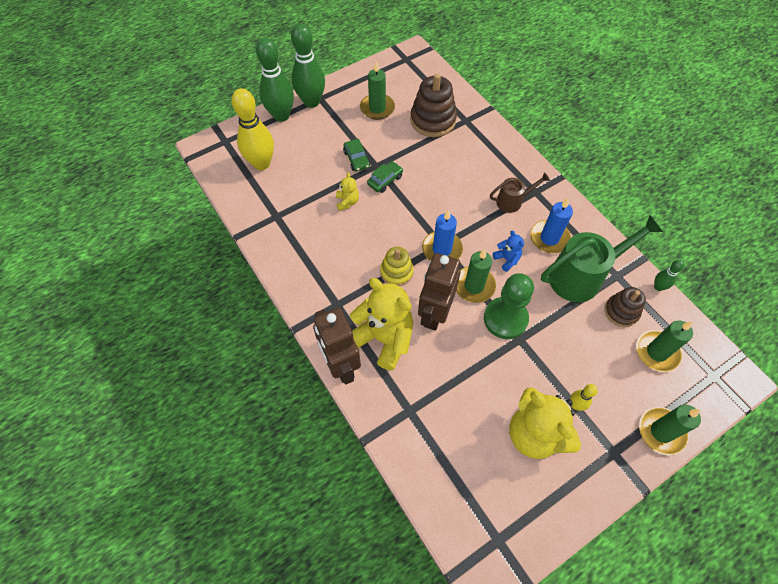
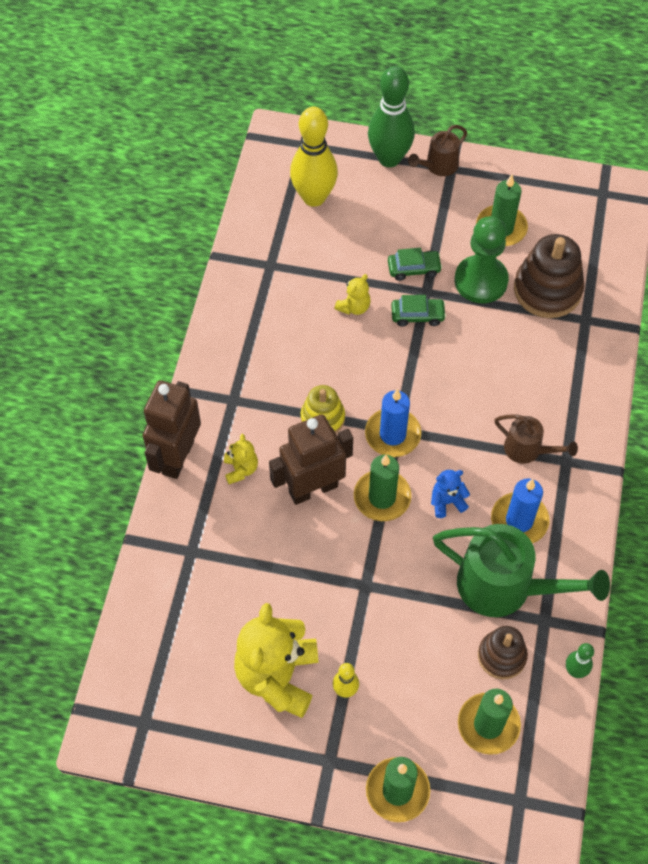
camera: 45 degrees right, 0 degrees up
green bowling pin [291,23,325,108] -> brown watering can [408,125,467,176]
green car [343,139,370,172] -> green car turned 120 degrees counterclockwise [388,248,442,281]
yellow teddy bear [350,278,413,371] -> yellow teddy bear [224,434,258,484], size x0.46
green pawn [484,273,534,339] -> green pawn moved to [455,216,509,303]
blue teddy bear [493,231,524,272] -> blue teddy bear turned 120 degrees counterclockwise [431,470,470,518]

